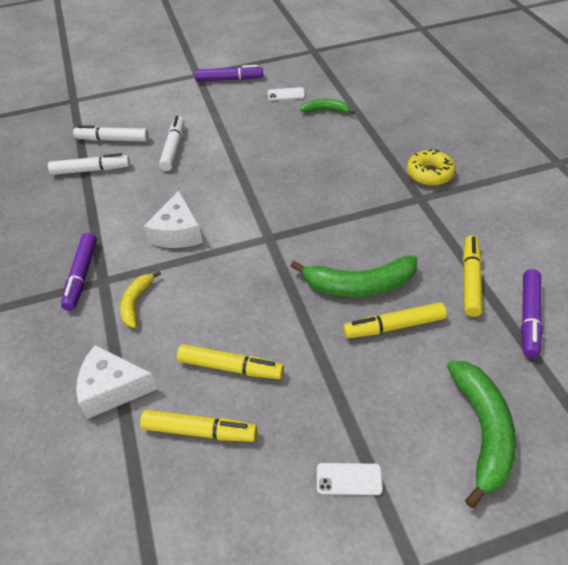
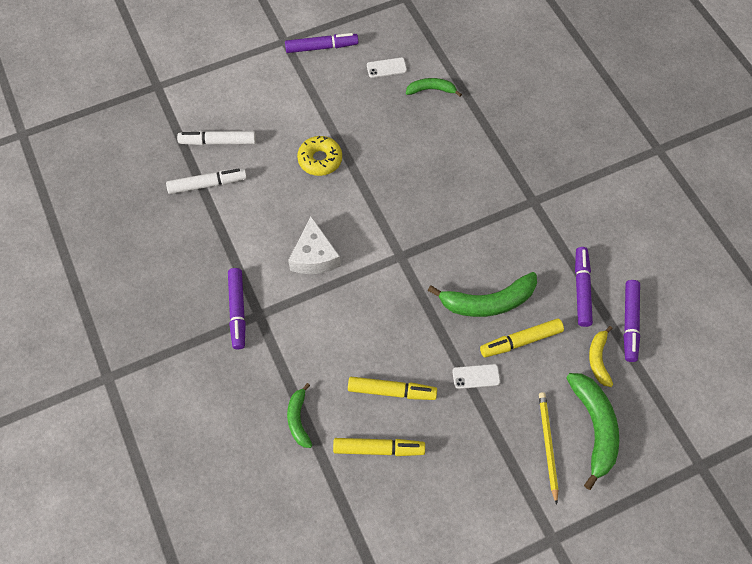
camera: 10 degrees left, 15 degrees up
white cheese [76,345,158,419] -> green banana [287,383,312,448]
yellow banana [120,271,161,328] -> yellow banana moved to [589,326,613,387]
white marker [159,116,185,171] -> none
white phone [317,463,383,495] -> white phone moved to [452,364,500,389]
yellow donut [407,149,455,186] -> yellow donut moved to [297,136,342,176]
yellow marker [463,235,482,317] -> purple marker [575,247,593,327]
none -> yellow pencil [539,392,558,505]

